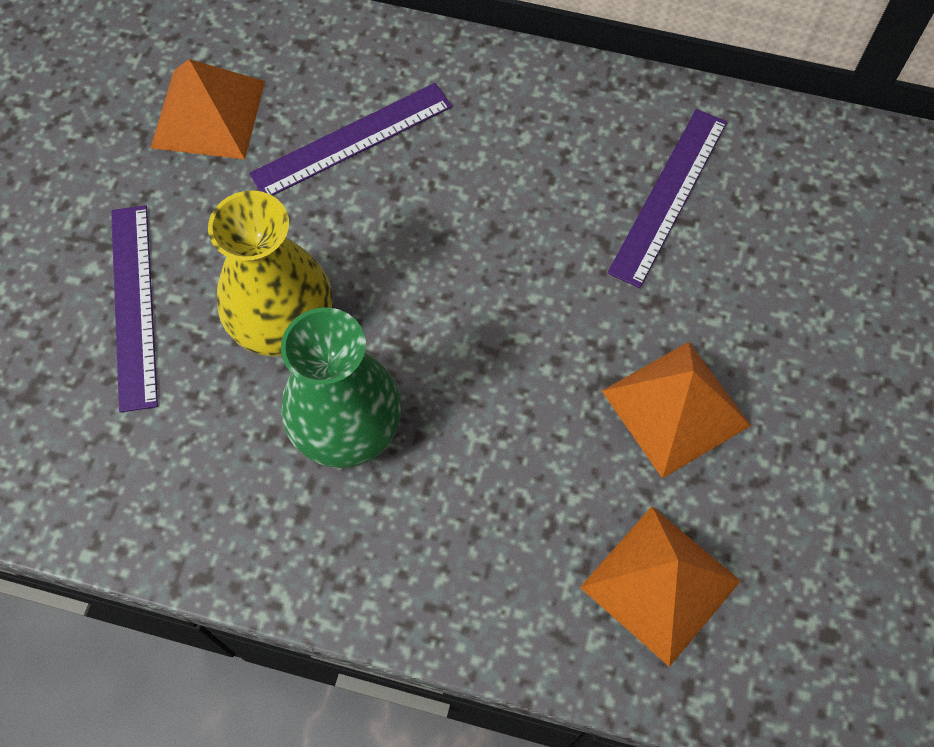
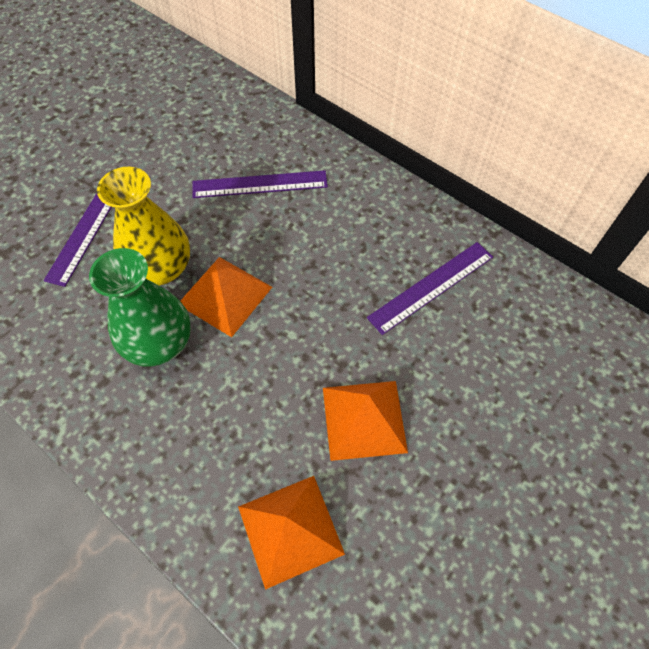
camera: 25 degrees right, 5 degrees down
orange pyramid [151,59,265,160] -> orange pyramid moved to [180,257,272,337]

